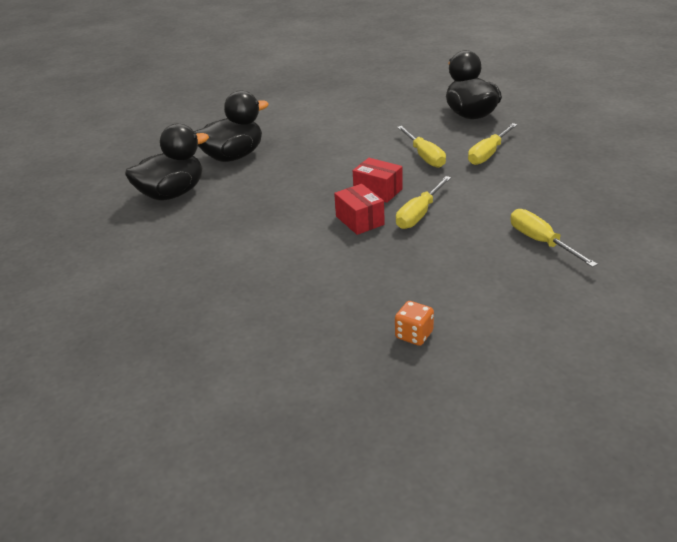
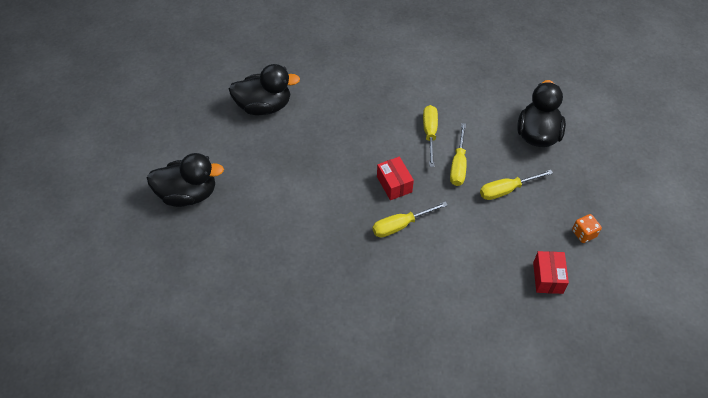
camera: 30 degrees right, 20 degrees up
black duck [194,90,269,162] -> black duck moved to [147,153,224,207]
red box [334,184,385,235] -> red box moved to [533,251,569,294]
orange dice [395,301,434,346] -> orange dice moved to [572,214,602,243]
yellow screwdriver [510,209,598,267] -> yellow screwdriver moved to [423,105,438,167]

